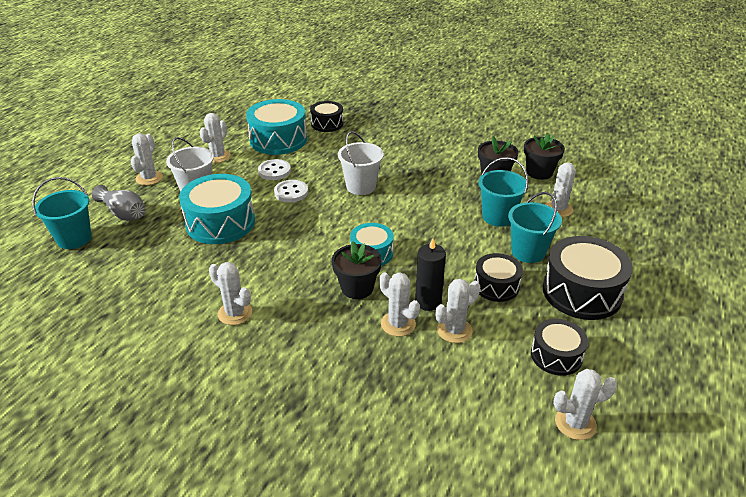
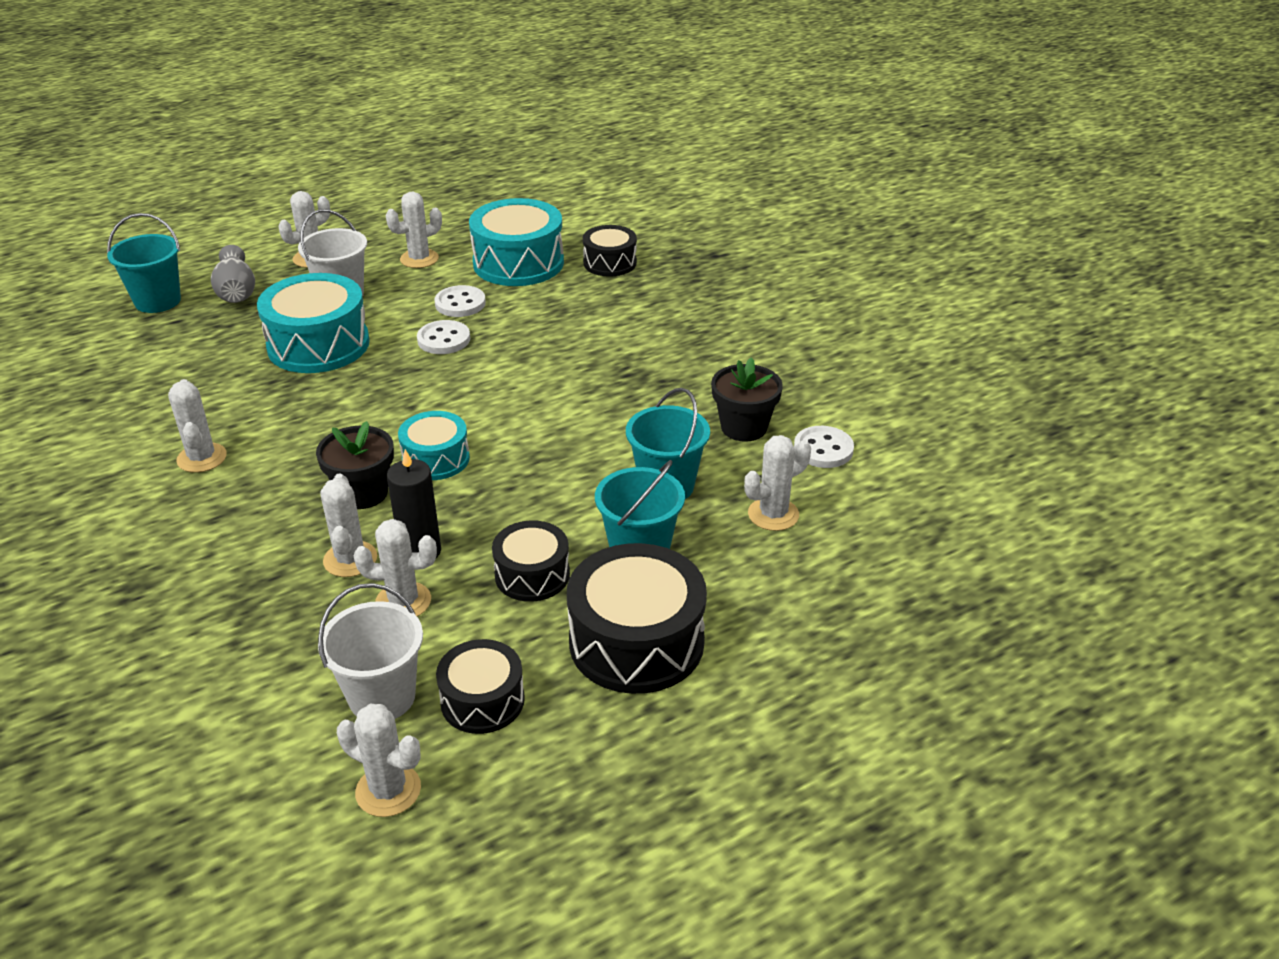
camera: 35 degrees right, 0 degrees up
white bucket [338,131,384,195] -> white bucket moved to [318,583,423,719]
black flower pot [524,133,565,180] -> white button [794,426,854,468]

